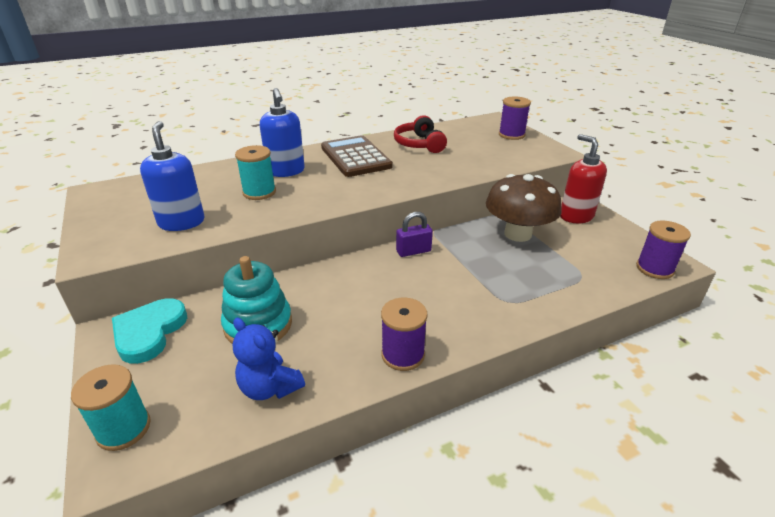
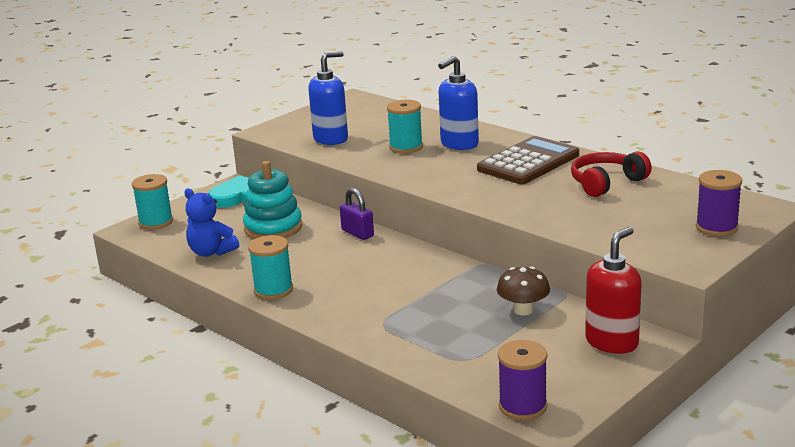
camera: 70 degrees right, 10 degrees down
blue teddy bear [233,318,305,400] -> blue teddy bear turned 75 degrees counterclockwise [184,188,239,257]
purple spool [381,298,428,371] -> turquoise spool [248,235,293,300]
purple padlock [396,212,433,257] -> purple padlock moved to [340,188,374,240]
brown mushroom [486,174,562,242] -> brown mushroom [497,267,550,315], size x0.56

